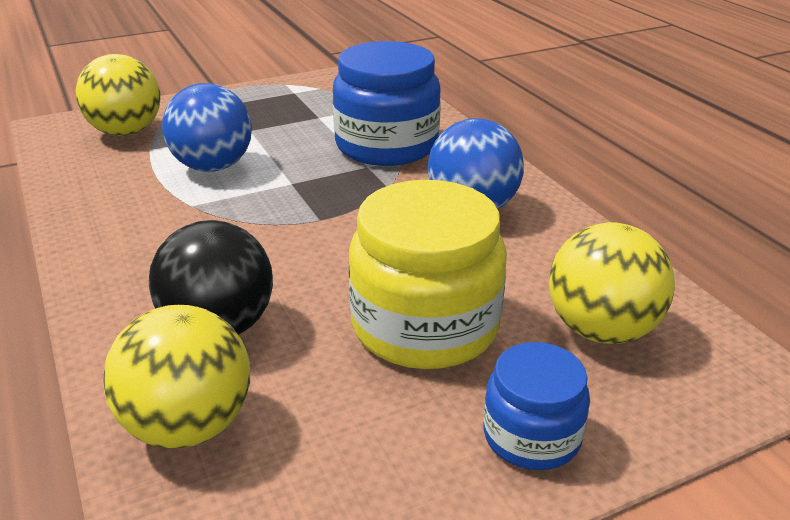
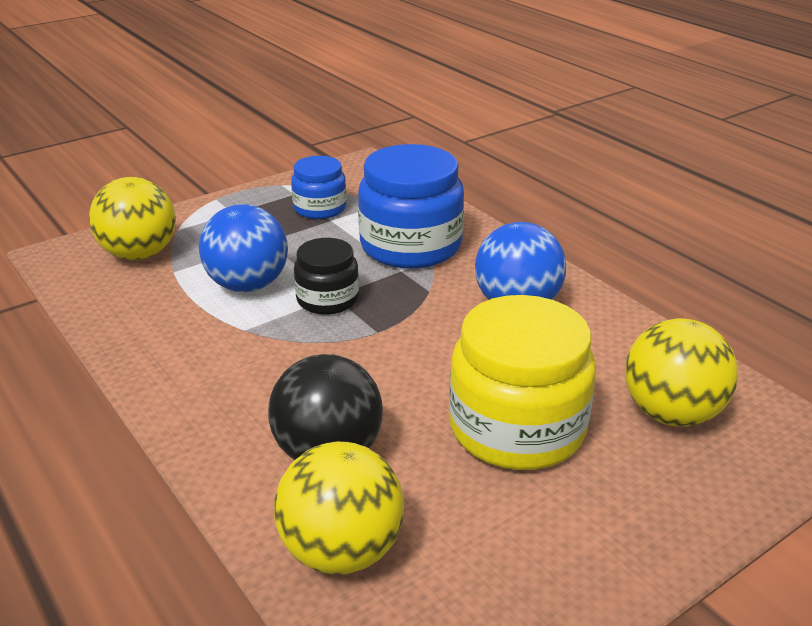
camera: 10 degrees left, 0 degrees up
blue jar [483,342,590,470] -> blue jar moved to [291,156,346,219]
none -> black jar [294,238,359,315]

